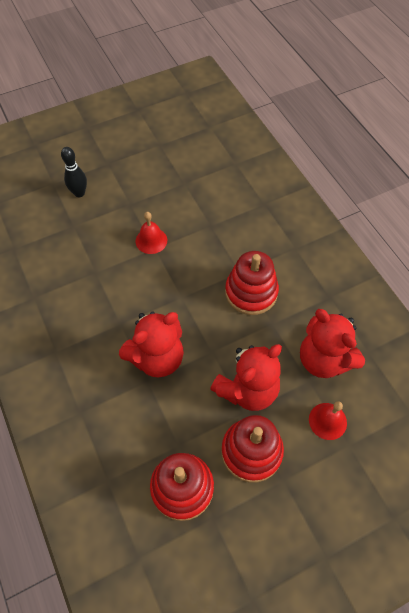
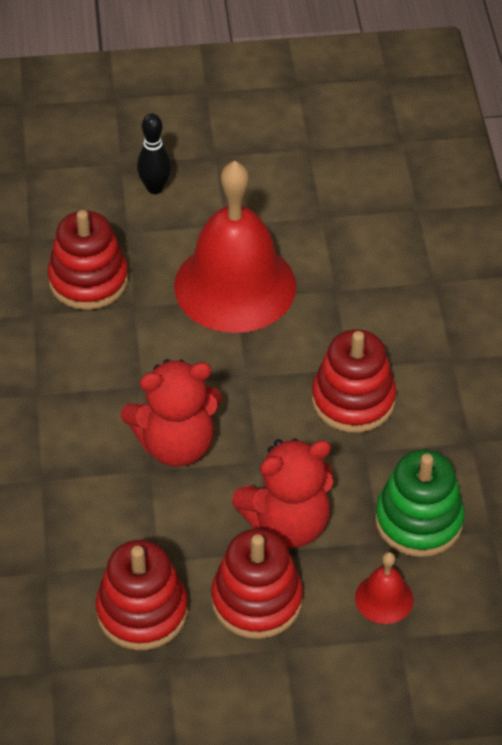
camera: 20 degrees right, 10 degrees down
red bell [136,212,167,254] -> red bell [174,161,296,333], size x2.39
red teddy bear [300,309,365,378] -> green stacking toy [375,450,465,557]
none -> red stacking toy [47,210,128,310]

